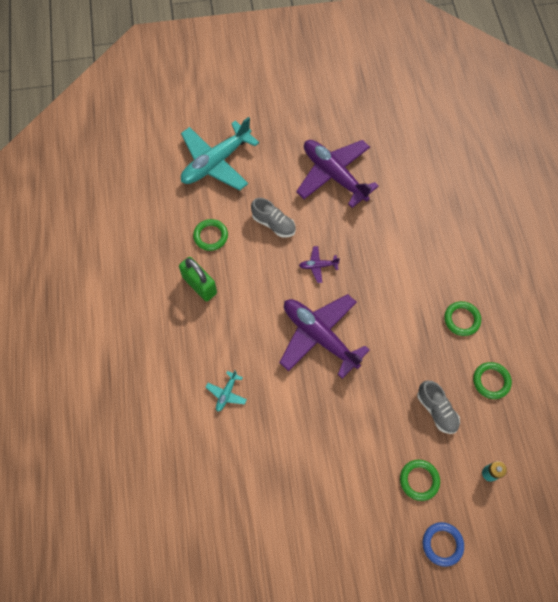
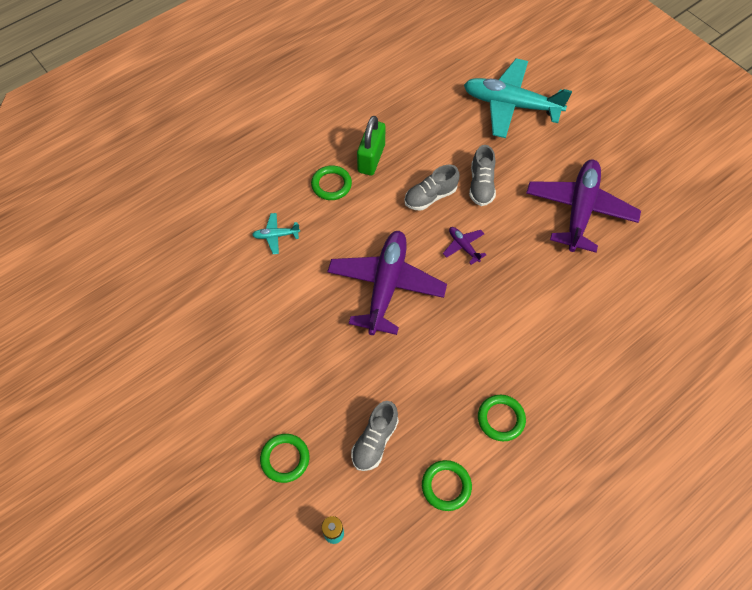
camera: 60 degrees right, 5 degrees down
green ring [193,219,228,251] -> green ring moved to [311,165,352,200]
blue ring [423,522,464,567] -> none
none -> grey shoe [404,165,460,211]

